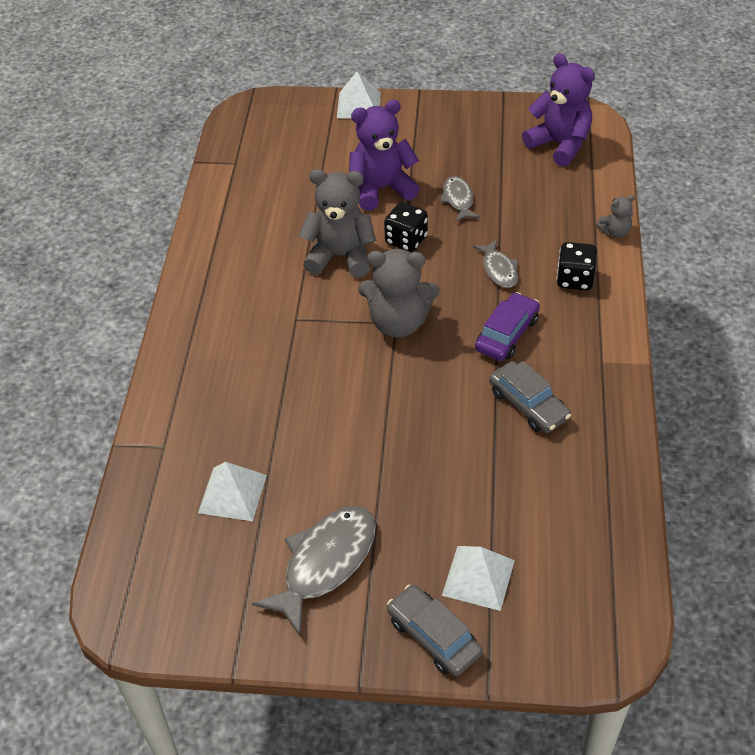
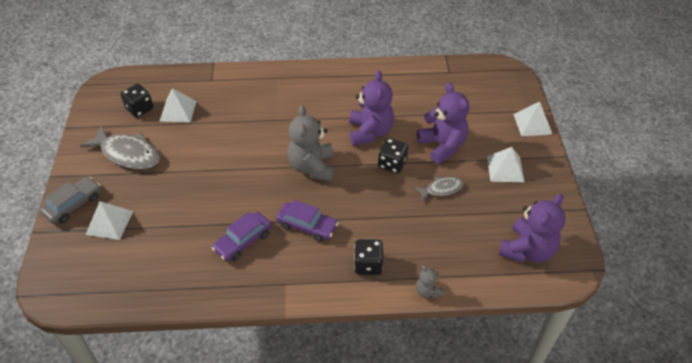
camera: 80 degrees right, 0 degrees up
grey teddy bear [299,169,376,277] -> purple teddy bear [349,71,394,146]
grey fish [473,240,518,288] -> none
grey car [489,361,571,433] -> purple car [212,212,272,261]
none -> black dice [121,84,153,117]
none -> white pyramid [487,147,525,182]

